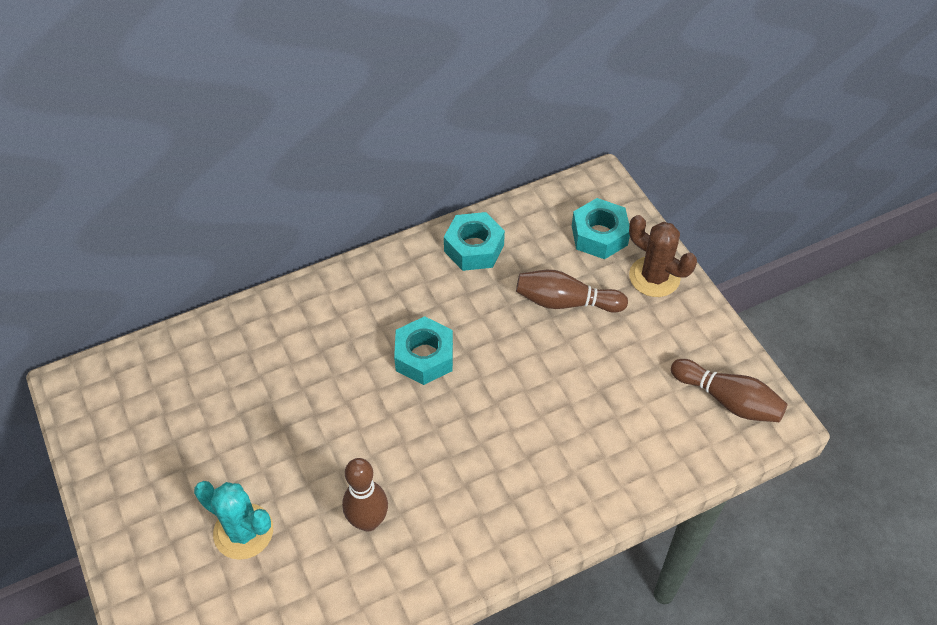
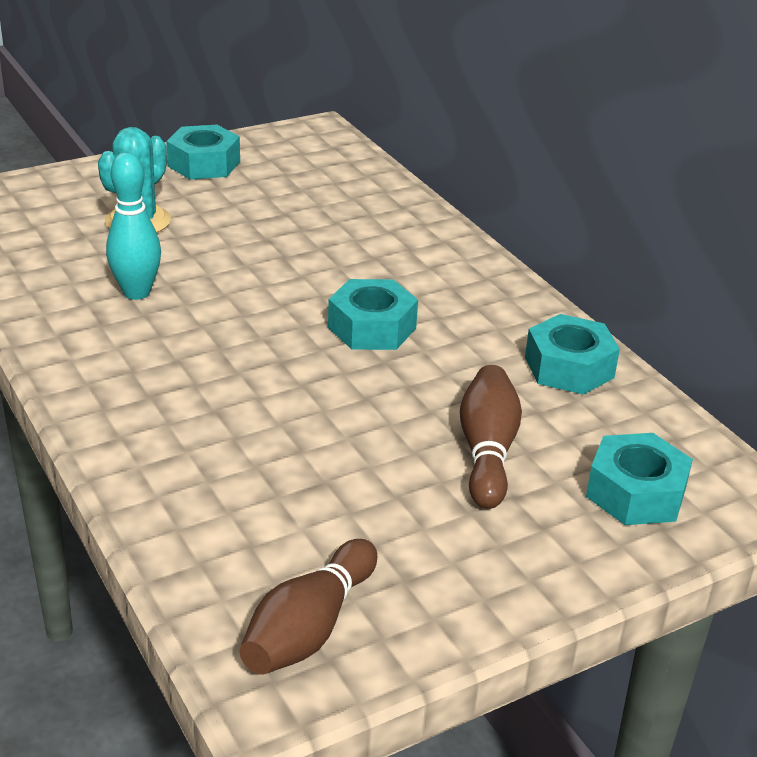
camera: 85 degrees right, 20 degrees down
brown bowling pin [342,458,388,531] -> turquoise bowling pin [106,152,161,300]
brown cactus [629,215,697,297] -> none
none -> turquoise nut [166,125,240,180]

